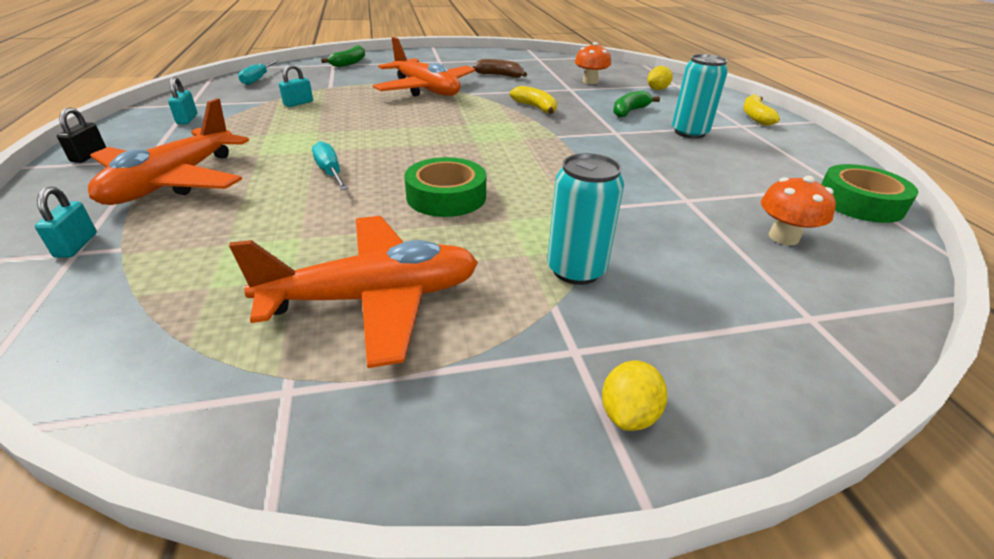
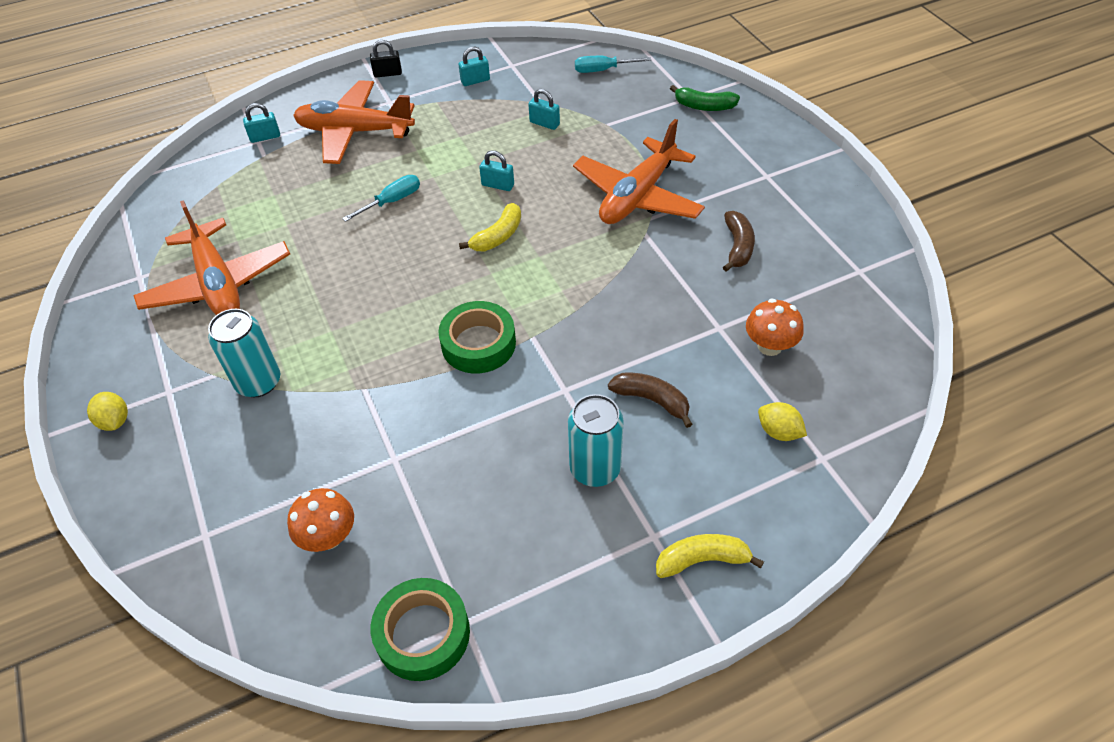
camera: 80 degrees right, 15 degrees up
green tape [404,157,486,217] -> green tape moved to [439,301,516,373]
yellow banana [510,86,557,114] -> yellow banana moved to [459,203,521,251]
yellow lemon [602,361,667,431] -> yellow lemon turned 45 degrees clockwise [87,392,128,431]
green banana [613,91,660,118] -> brown banana [608,373,693,428]
none -> turquoise padlock [479,151,514,191]

